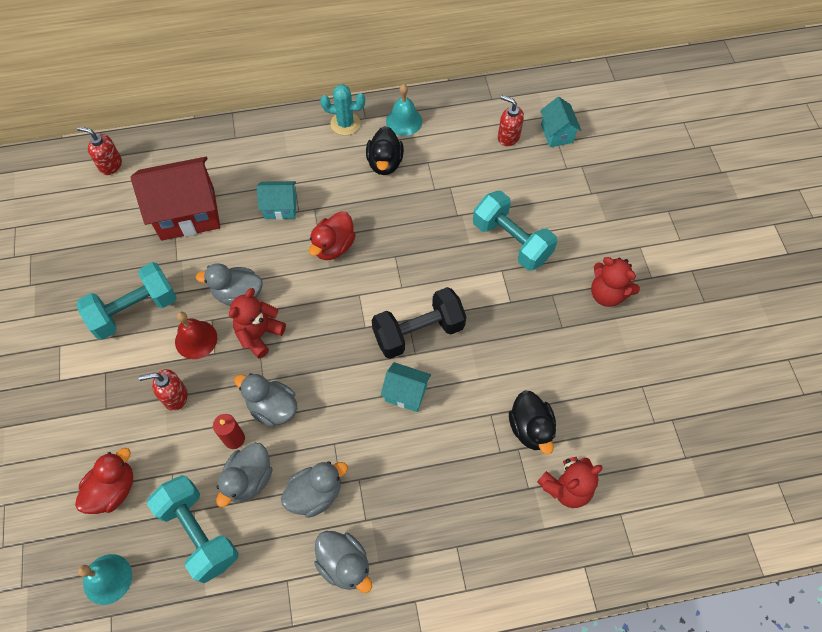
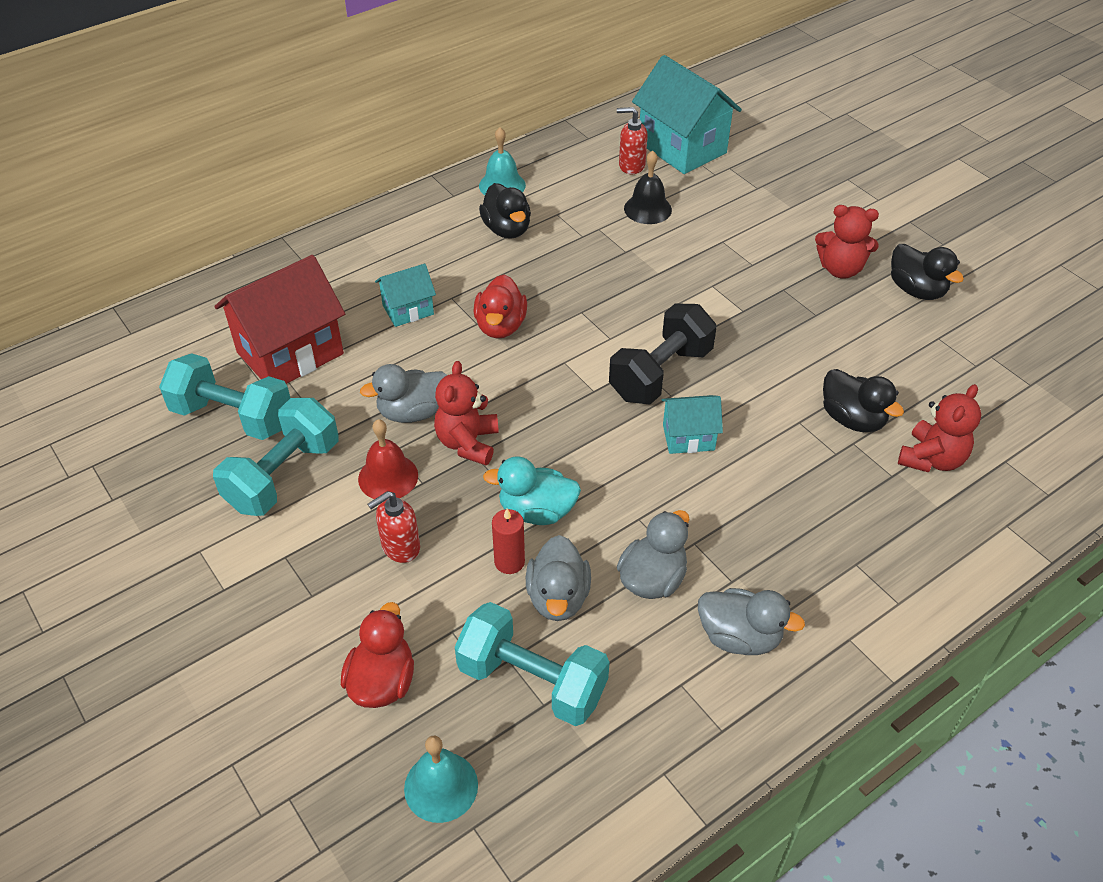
camera: 25 degrees left, 15 degrees down
red soap dispenser [77,126,122,175] -> none
grey duck [234,373,297,427] -> turquoise duck [483,456,581,525]
turquoise cactus [320,84,365,135] -> none
turquoise dumbbell [473,191,557,271] -> turquoise dumbbell moved to [159,353,290,440]
turquoise house [540,97,581,147] -> turquoise house [632,55,742,174], size x1.91
none -> black bell [624,150,672,224]
none -> black duck [891,244,964,300]

